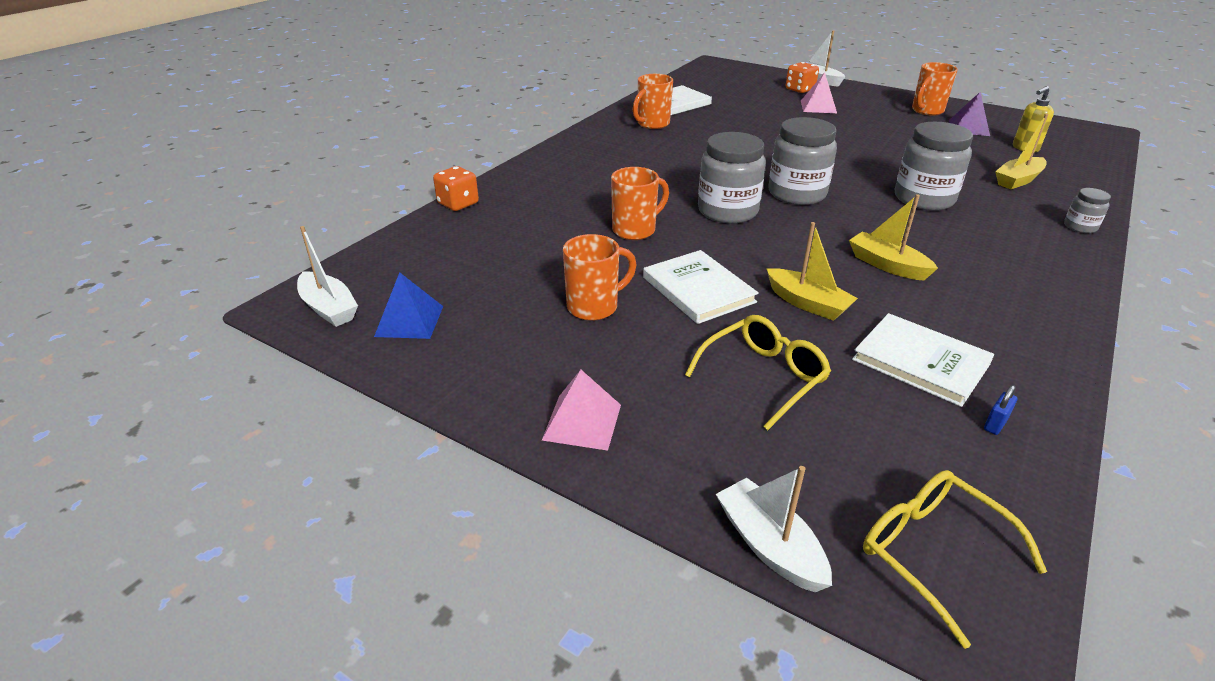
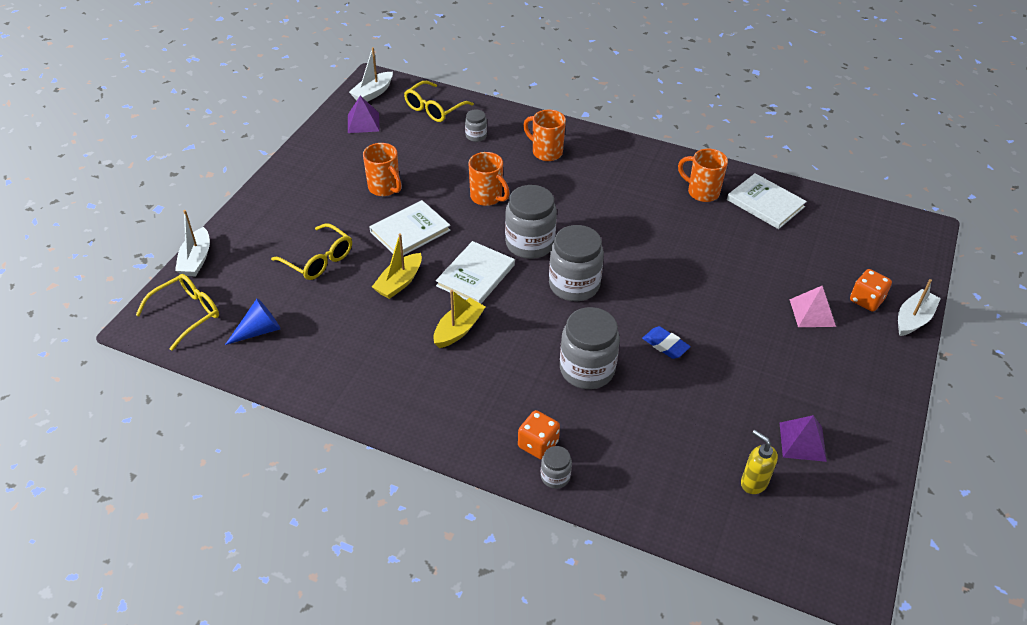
camera: 80 degrees right, 10 degrees up
blue pyramid [374,272,443,339] -> purple pyramid [348,96,380,133]
orange dice [433,166,479,211] -> orange dice moved to [518,410,560,460]
pink pyramid [542,370,621,451] -> none
white boat [716,466,832,592] -> white boat turned 135 degrees clockwise [175,210,210,276]
white book [852,313,994,407] -> white book moved to [436,241,515,304]
orange mug [912,62,958,116] -> orange mug moved to [523,109,566,161]
blue padlock [984,385,1017,435] -> none
yellow boat [995,114,1048,189] -> none
none -> blue cone [225,298,280,345]
none -> yellow glasses [404,81,474,122]
none -> grey jar [465,109,487,142]
none -> blue eraser [642,326,691,359]

